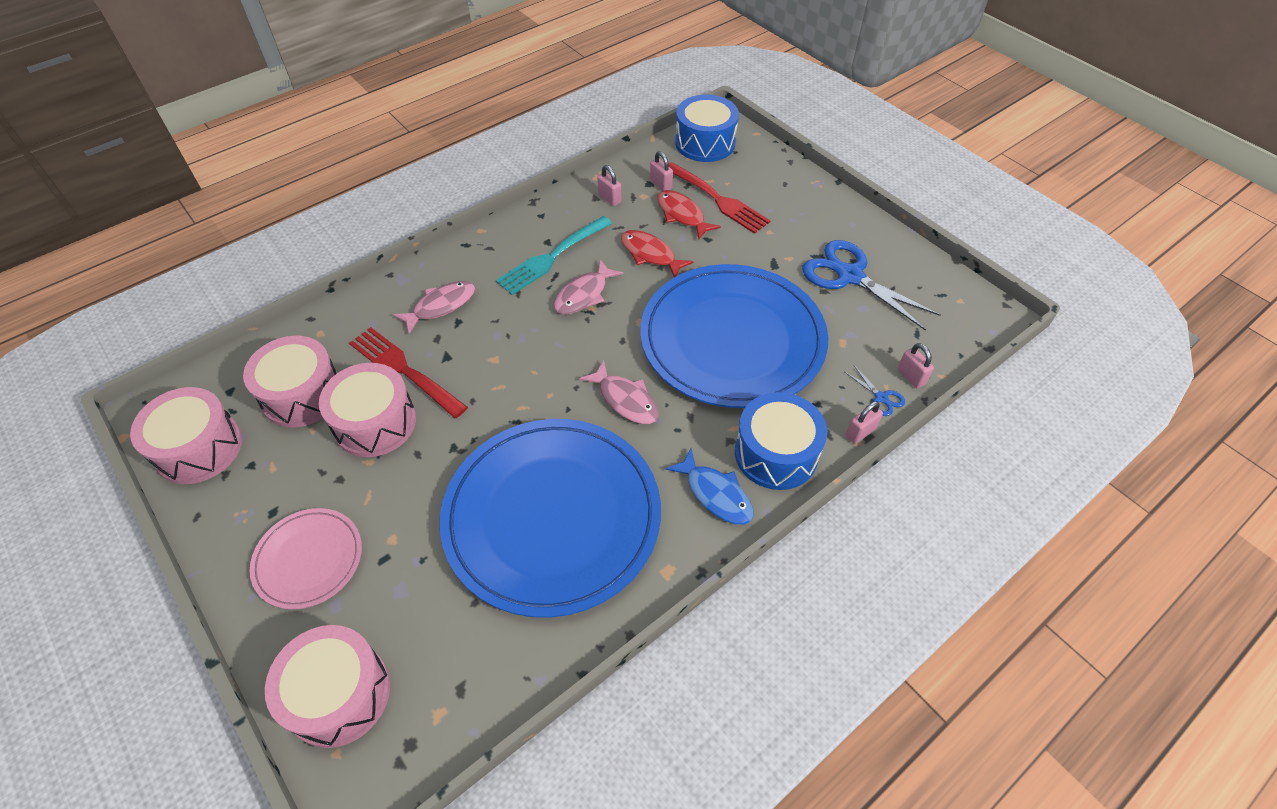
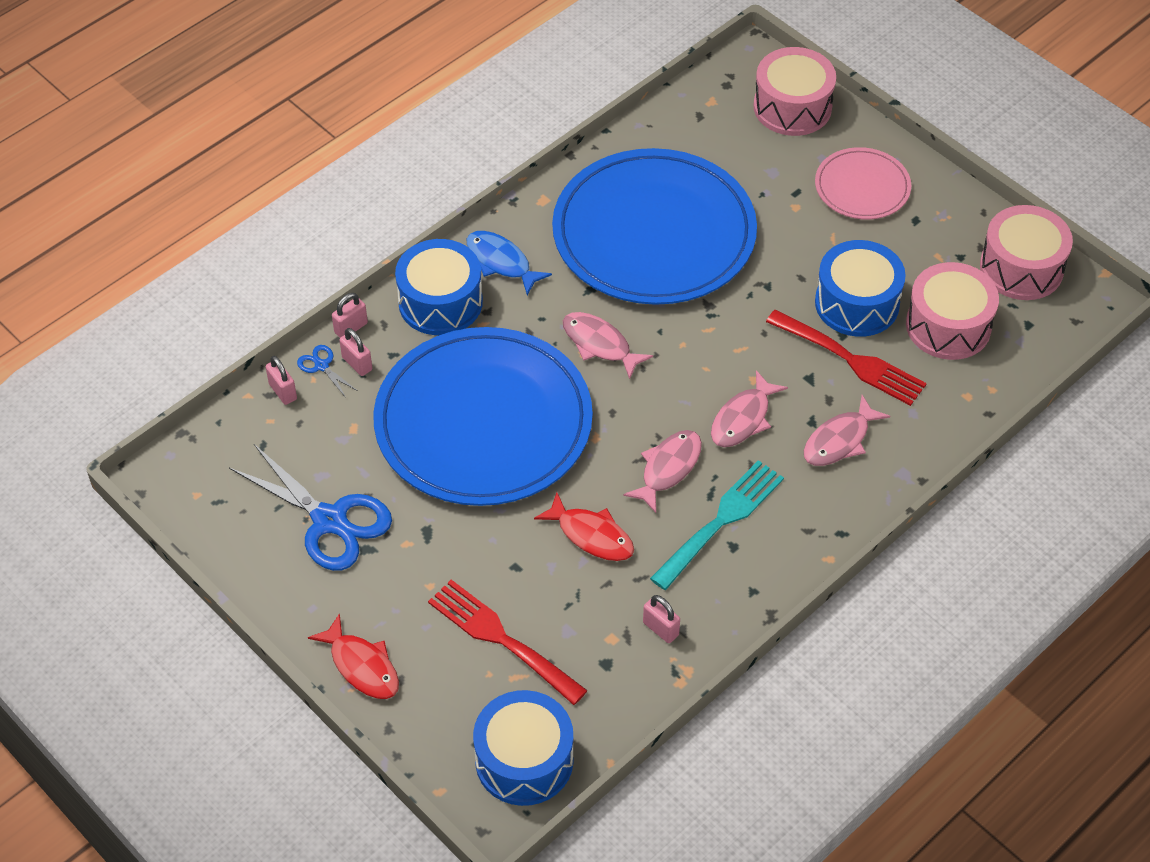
camera: 175 degrees right, 0 degrees up
pink drum [319,363,416,457] -> blue drum [815,240,906,337]
pink padlock [650,151,673,191] -> pink padlock moved to [339,328,372,376]
red fish [657,190,721,240] -> red fish moved to [308,613,399,699]
none -> pink fish [711,370,788,447]

